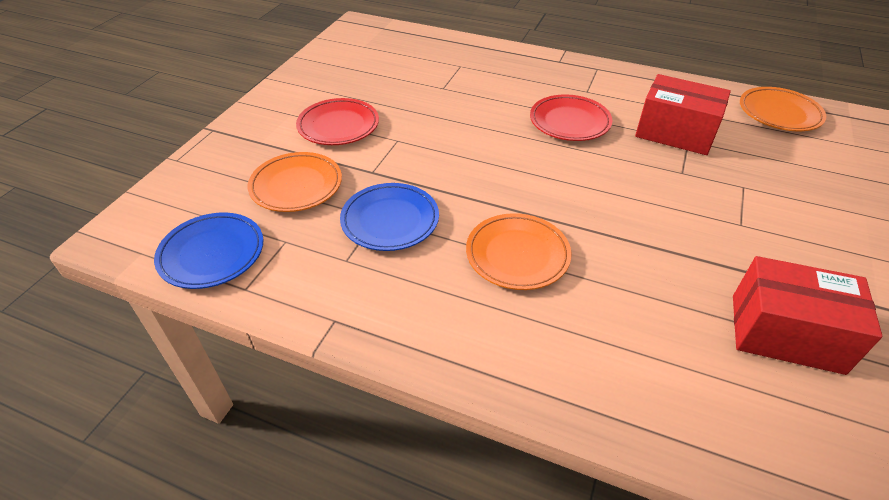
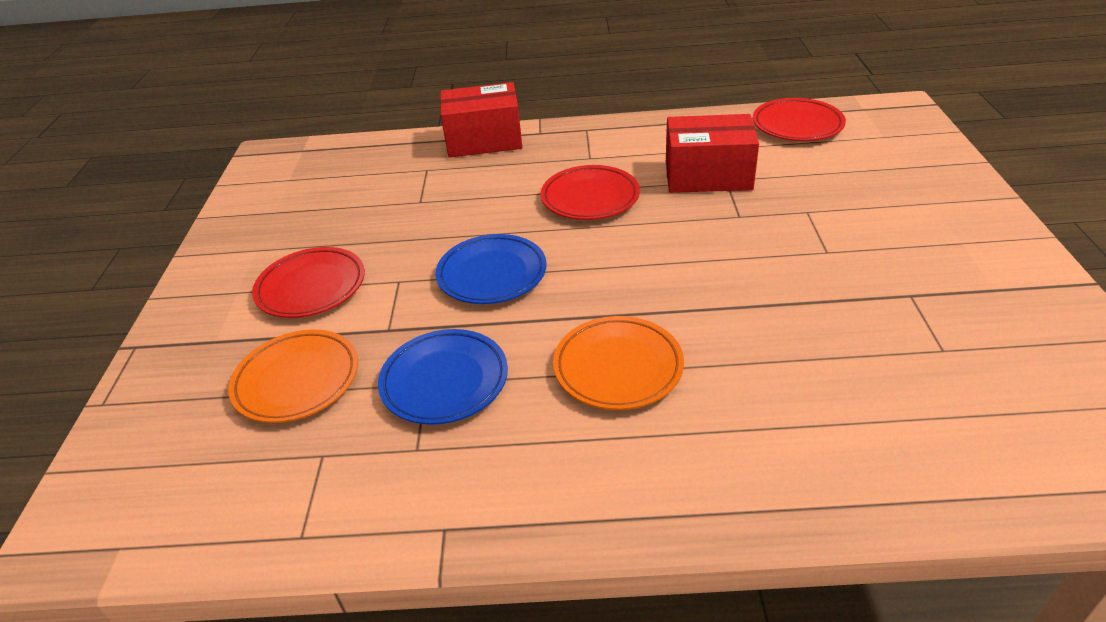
camera: 20 degrees left, 5 degrees down
blue plate [154,213,263,289] -> blue plate moved to [436,234,547,304]
red box [733,256,883,375] -> red box moved to [440,82,523,158]
orange plate [740,87,826,131] -> red plate [753,98,846,141]

